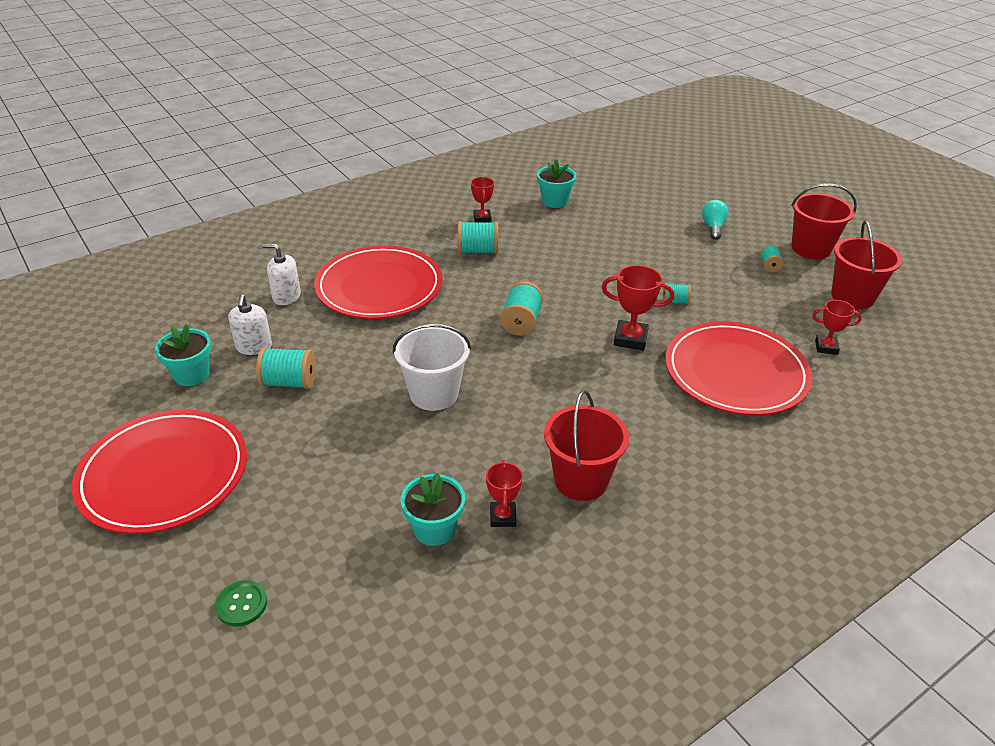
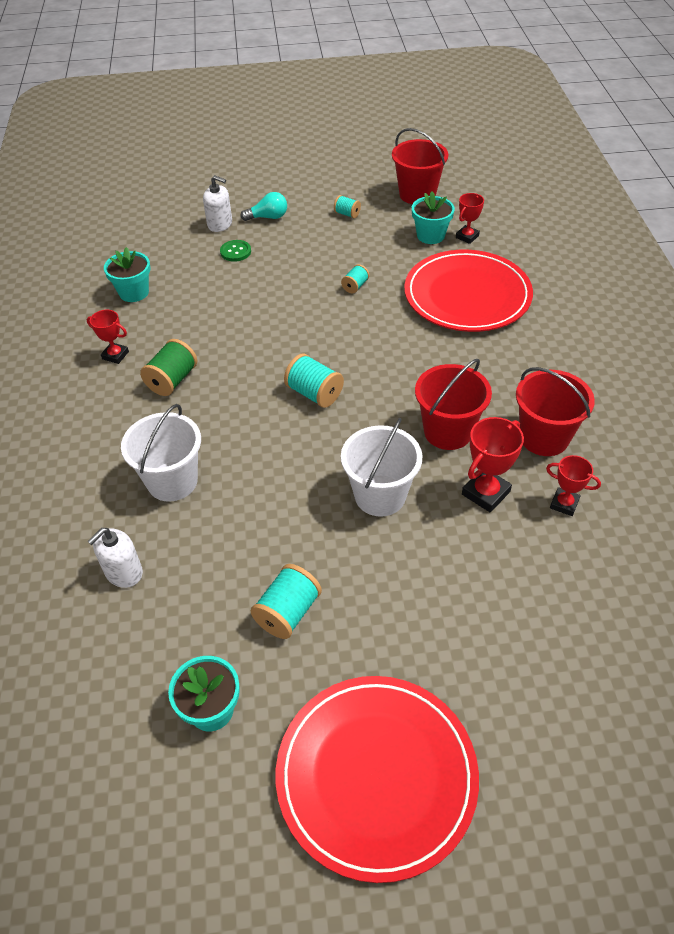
camera: 60 degrees left, 10 degrees up
green button [215,580,267,627] -> green button moved to [220,240,251,262]
white soap dispenser [228,294,272,355] -> white soap dispenser moved to [203,175,232,232]
red plate [314,245,443,319] -> white bucket [121,404,201,502]
turquoise flower pot [401,473,465,546] -> turquoise flower pot moved to [412,191,455,244]
turquoise spool [458,221,498,254] -> green spool [140,339,197,396]
red trophy [602,265,674,350] -> red trophy moved to [462,417,524,513]
turquoise light bulb [702,200,728,240] -> turquoise light bulb turned 135 degrees clockwise [240,192,287,221]
red bucket [791,184,857,259] -> red bucket moved to [415,359,492,450]

